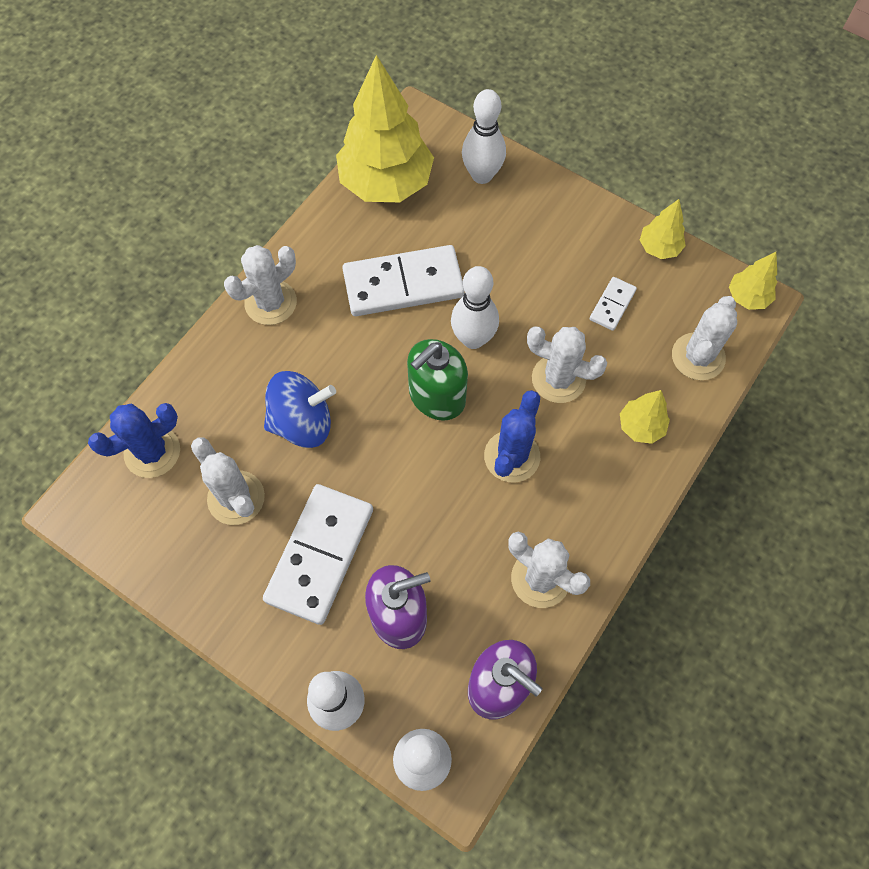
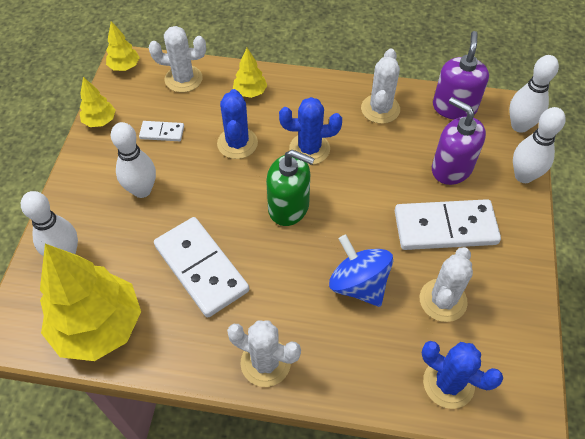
camera: 115 degrees left, 10 degrees down
white bowling pin [451,266,499,349] -> white bowling pin moved to [111,122,156,198]
white cactus [527,327,607,403] -> blue cactus [217,89,258,159]

